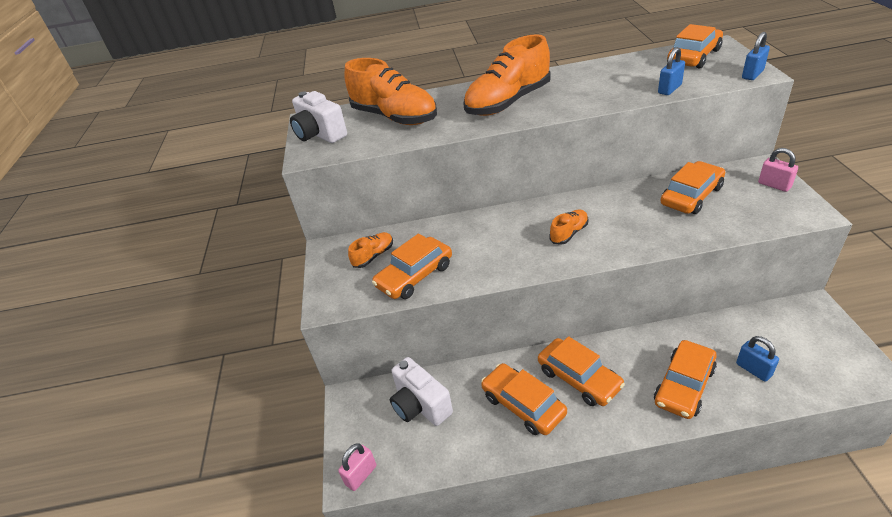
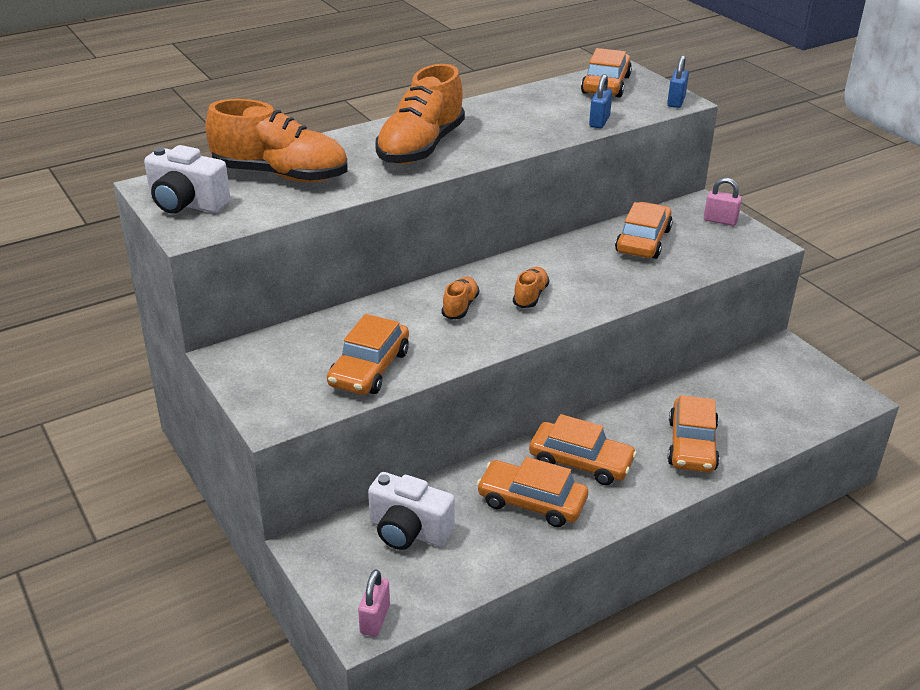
camera: 30 degrees left, 5 degrees down
orange shoe [348,232,393,268] -> orange shoe moved to [442,277,479,320]
blue padlock [736,336,779,382] -> none

